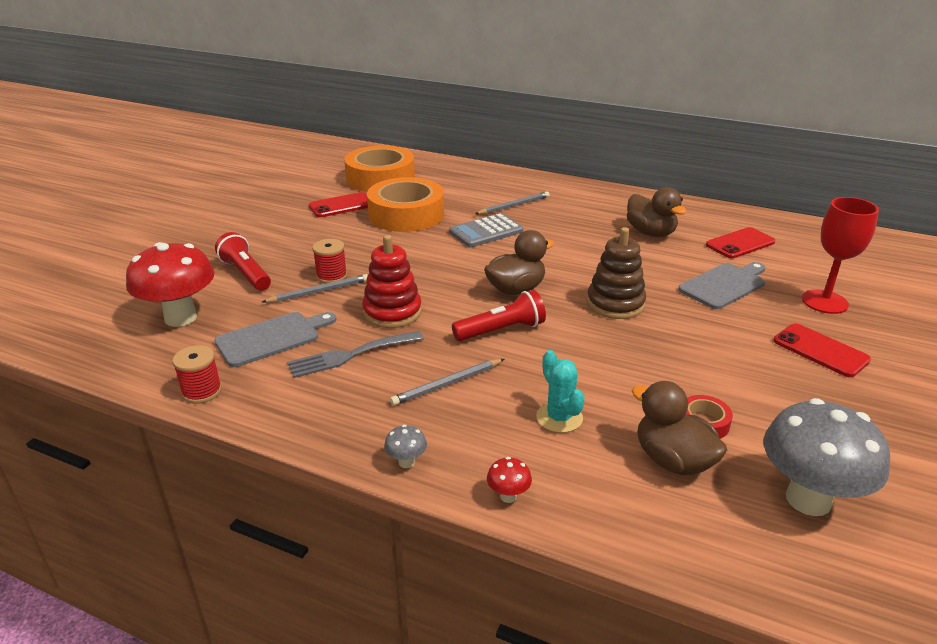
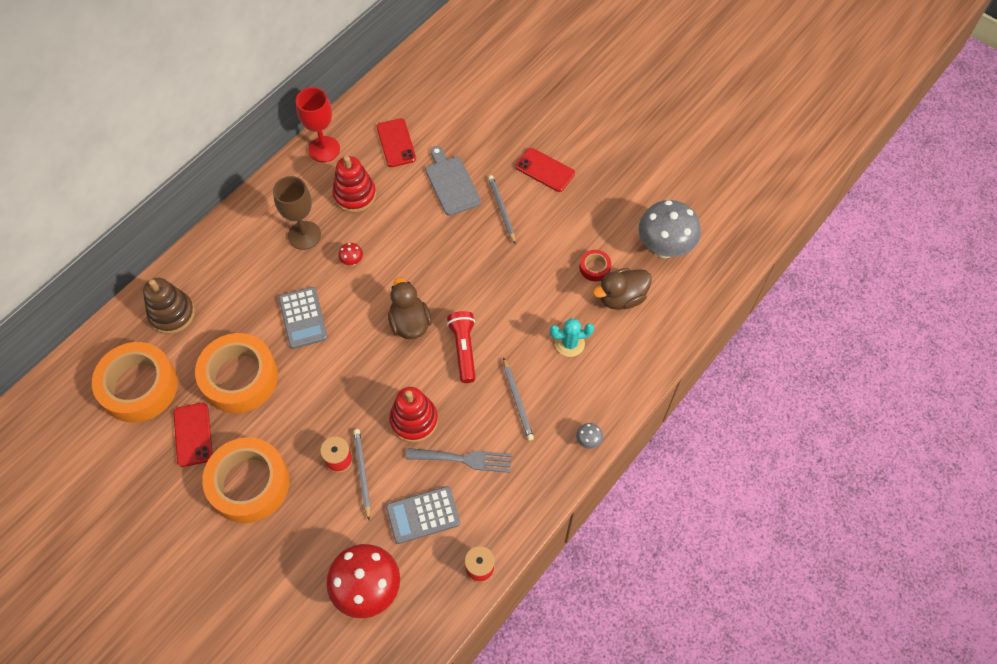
camera: 75 degrees left, 30 degrees up
grey cutting board [214,312,336,367] -> grey calculator [386,486,460,544]
red flashlight [215,232,271,291] -> none
grey fork [287,331,424,378] -> grey fork turned 75 degrees counterclockwise [406,448,512,473]
grey pencil [475,191,550,214] -> grey pencil moved to [488,175,516,244]
red mushroom [487,457,532,503] -> red mushroom moved to [338,243,363,266]
brown stacking toy [587,227,646,319] -> brown stacking toy moved to [143,278,195,334]
brown duck [627,187,687,237] -> red stacking toy [332,156,376,213]
red phone [773,323,871,377] -> red phone turned 60 degrees clockwise [516,148,575,192]
red goblet [802,197,879,314] -> red goblet moved to [296,87,340,162]
none -> orange tape [202,437,289,523]
none -> brown goblet [273,176,321,250]

